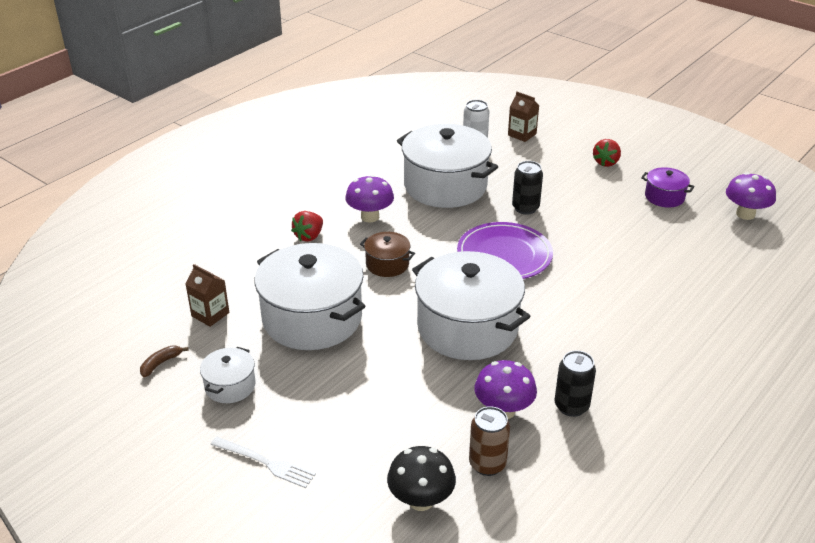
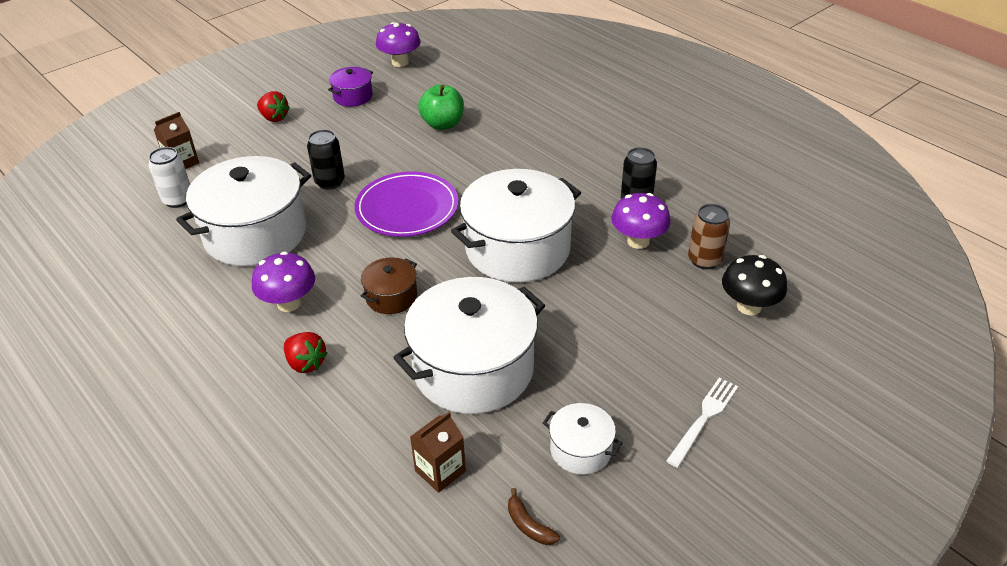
camera: 80 degrees left, 5 degrees up
none -> green apple [418,85,464,130]

